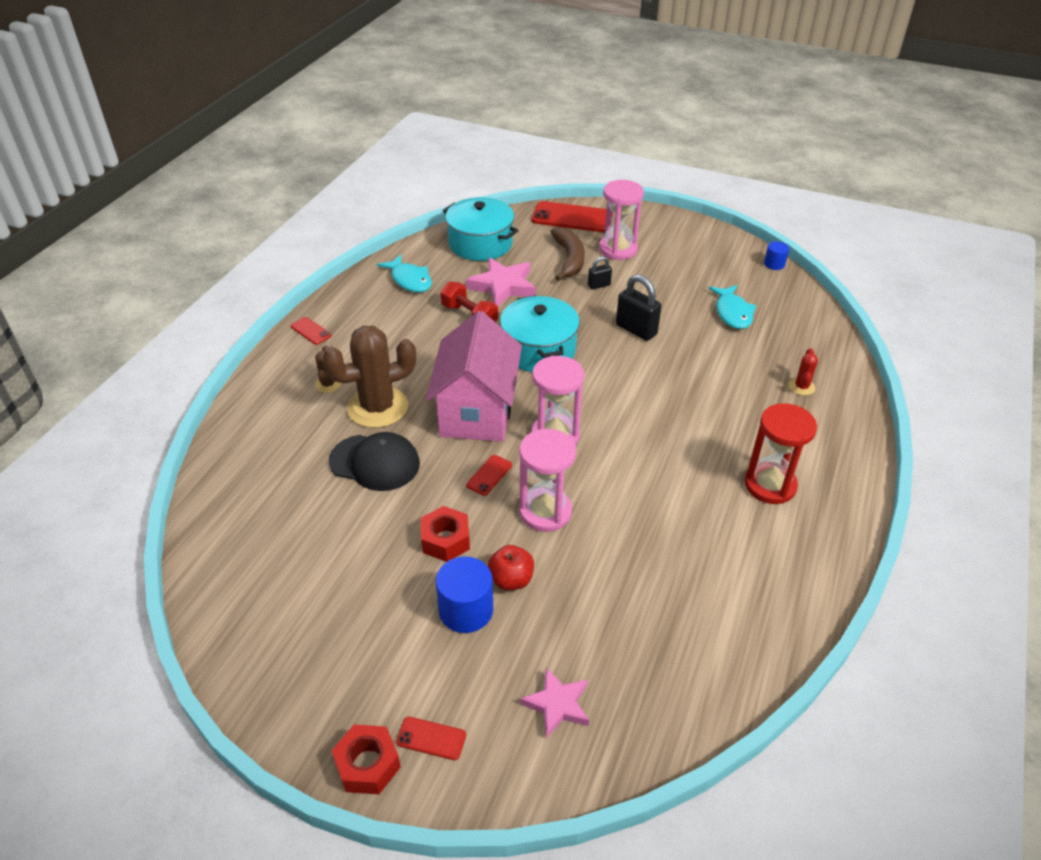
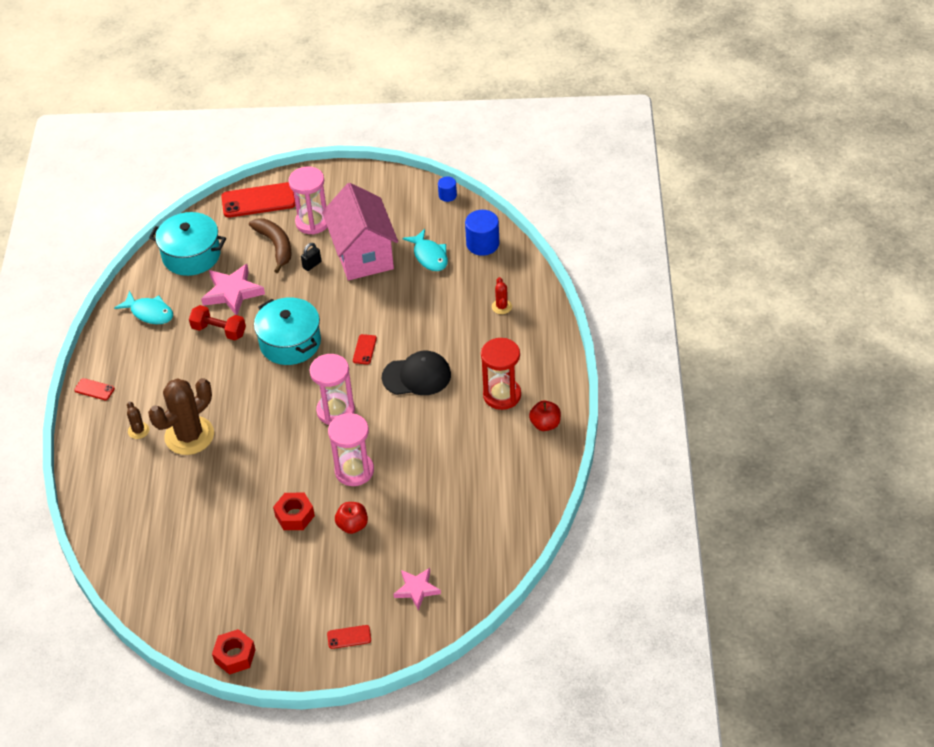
camera: 20 degrees left, 5 degrees up
black cap [329,432,420,491] -> black cap moved to [382,351,451,395]
red nut [332,724,401,794] -> red nut moved to [212,629,256,675]
pink house [426,311,522,442] -> pink house moved to [322,183,398,280]
blue cylinder [436,556,493,633] -> blue cylinder moved to [465,210,499,256]
red phone [466,455,512,496] -> red phone moved to [353,334,377,364]
black padlock [616,275,662,341] -> none
none -> red apple [529,400,561,431]

